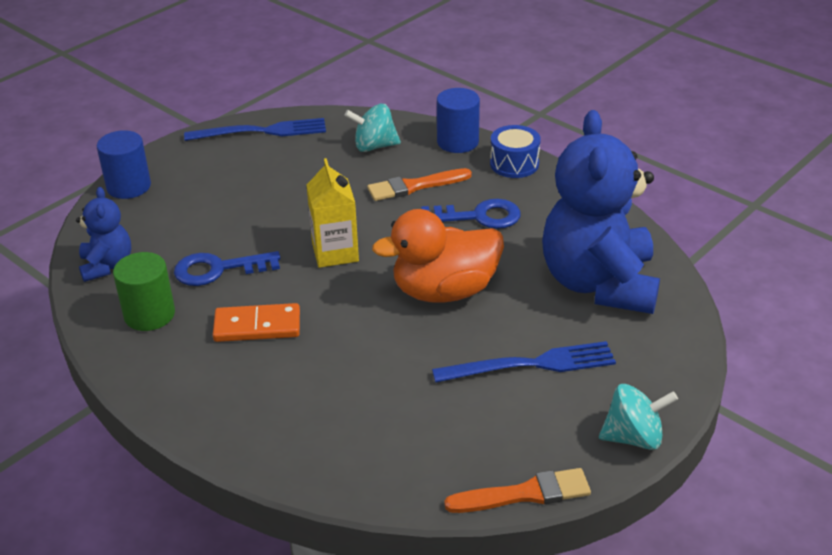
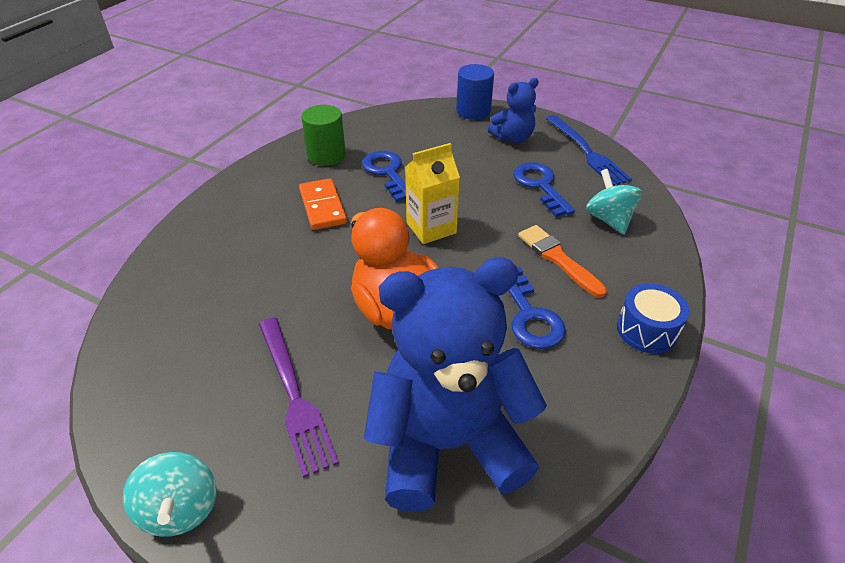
camera: 75 degrees right, 5 degrees up
blue teddy bear [76,187,131,282] -> blue teddy bear moved to [488,78,539,143]
blue fork [432,341,616,383] -> purple fork [259,317,339,478]
blue cylinder [437,88,480,153] -> none
orange brush [444,468,591,513] -> none
none -> blue key [513,162,575,217]

